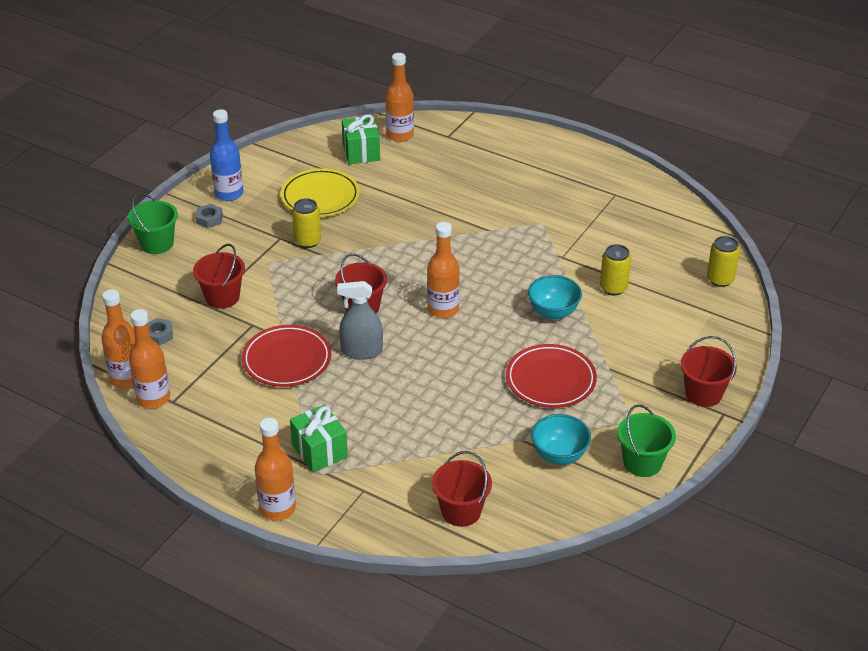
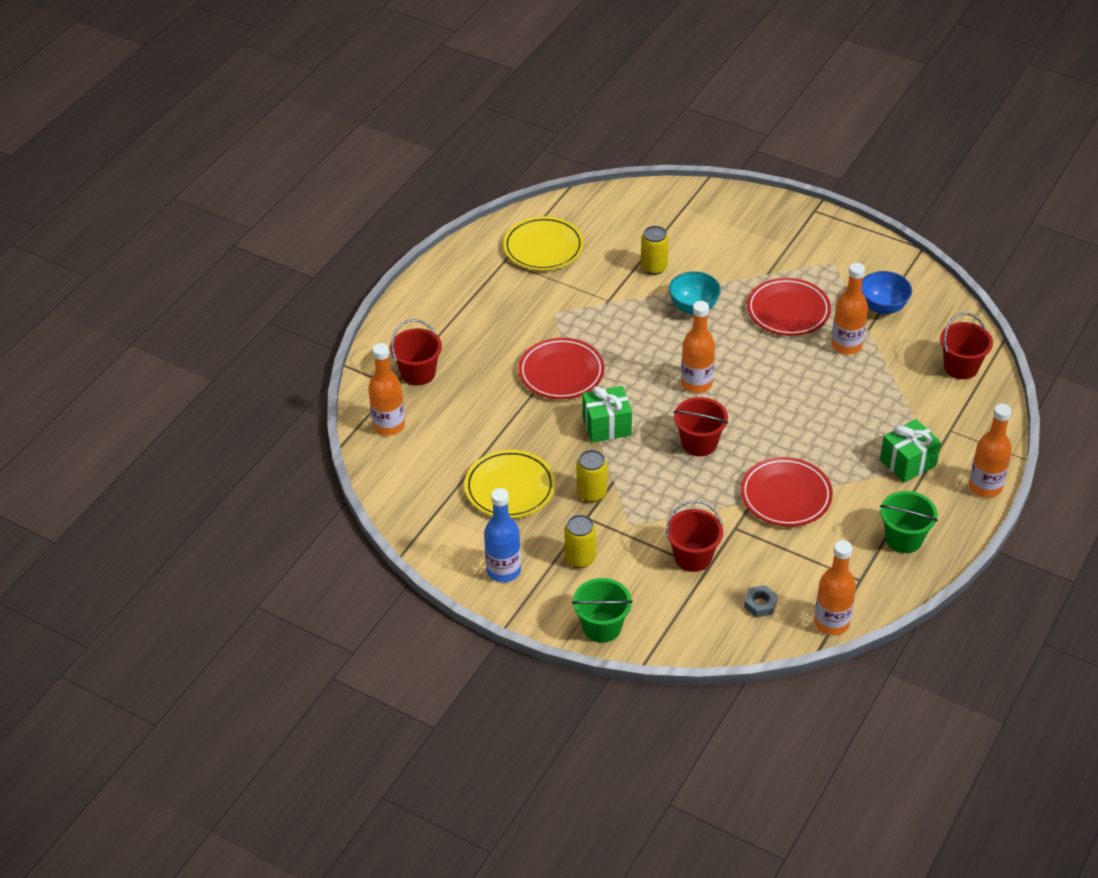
camera: 90 degrees left, 5 degrees up
orange bottle [129,309,170,408] -> orange bottle moved to [831,263,868,354]
grey nut [195,204,223,228] -> none
grey spray bottle [337,281,383,360] -> none
green gift [342,114,380,164] -> green gift moved to [582,386,632,443]
turquoise bowl [531,414,591,465] -> blue bowl [862,271,912,315]
green bucket [617,404,676,477] -> green bucket moved to [880,491,938,553]
red bucket [681,336,737,407] -> red bucket moved to [390,319,442,386]
yellow can [707,236,740,287] -> yellow can moved to [564,515,596,568]
none -> yellow plate [503,216,584,271]
none -> red plate [518,338,605,399]

